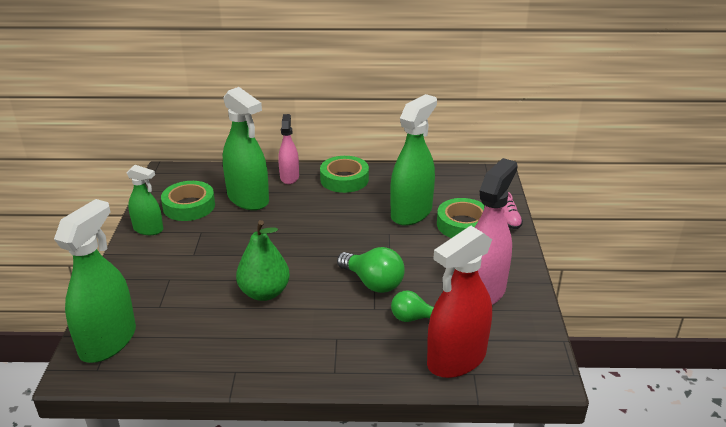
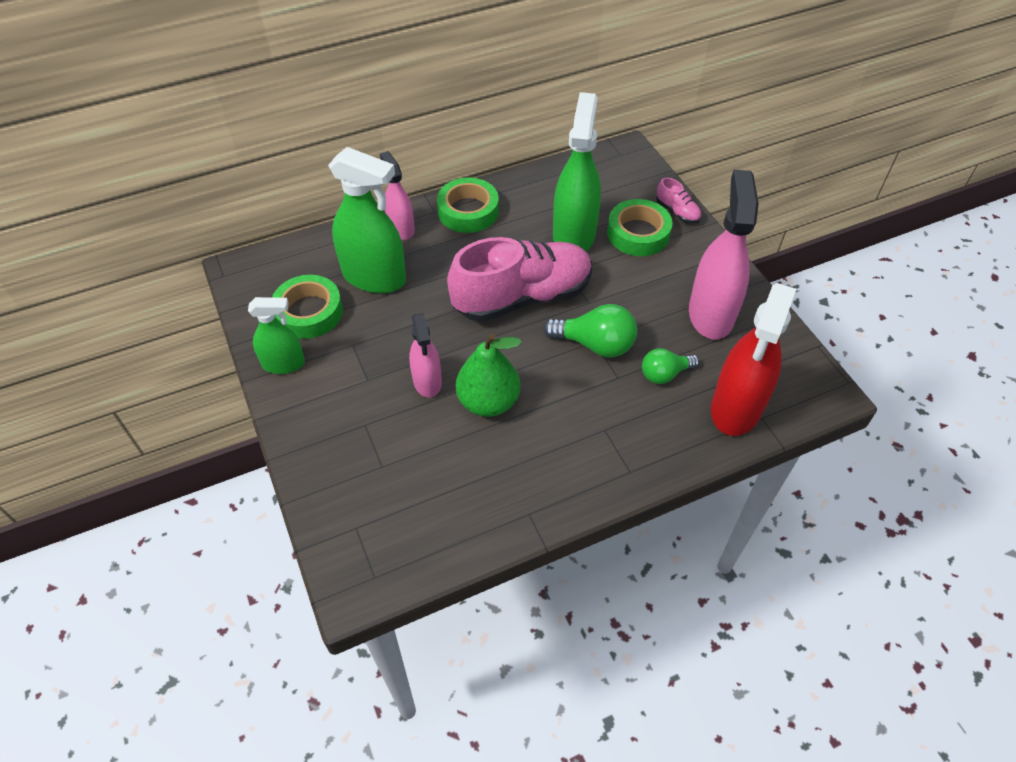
camera: 25 degrees left, 20 degrees up
green spray bottle [54,199,136,363] -> none
none -> pink spray bottle [409,313,442,398]
none -> pink shoe [447,237,592,322]

